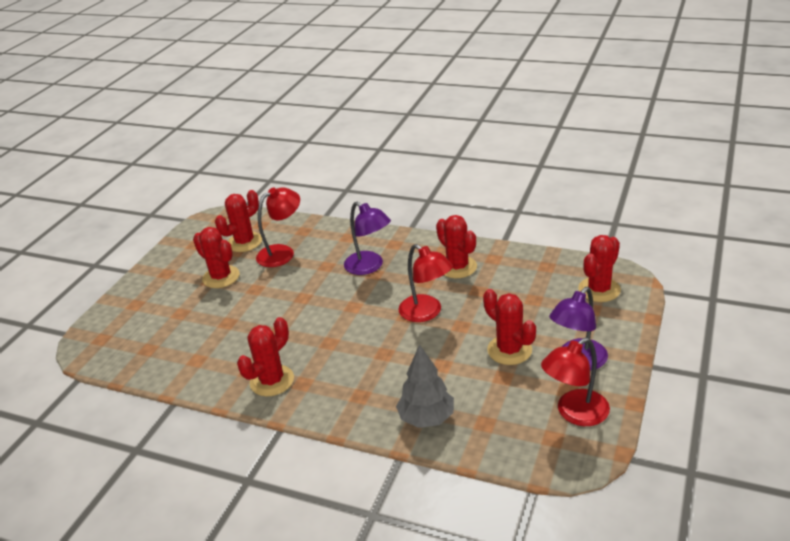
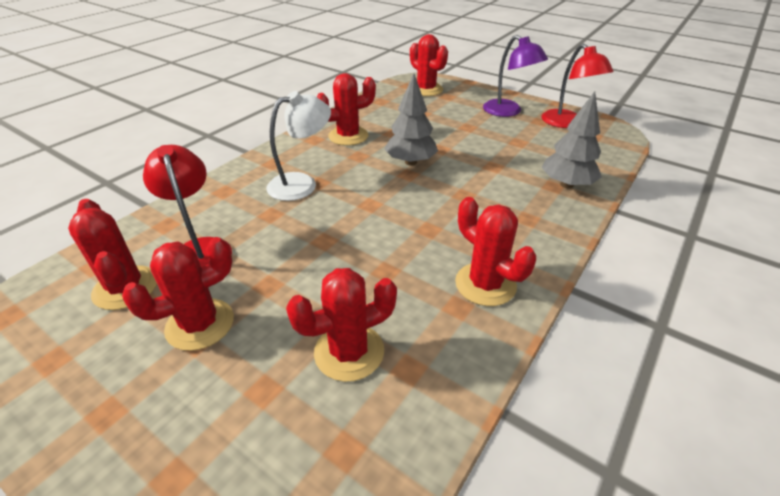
camera: 80 degrees left, 5 degrees up
purple lamp [344,202,391,275] -> white lamp [266,91,331,201]
red lamp [399,244,453,322] -> grey tree [384,73,438,166]
red cactus [483,289,536,365] -> red cactus moved to [286,268,397,382]

